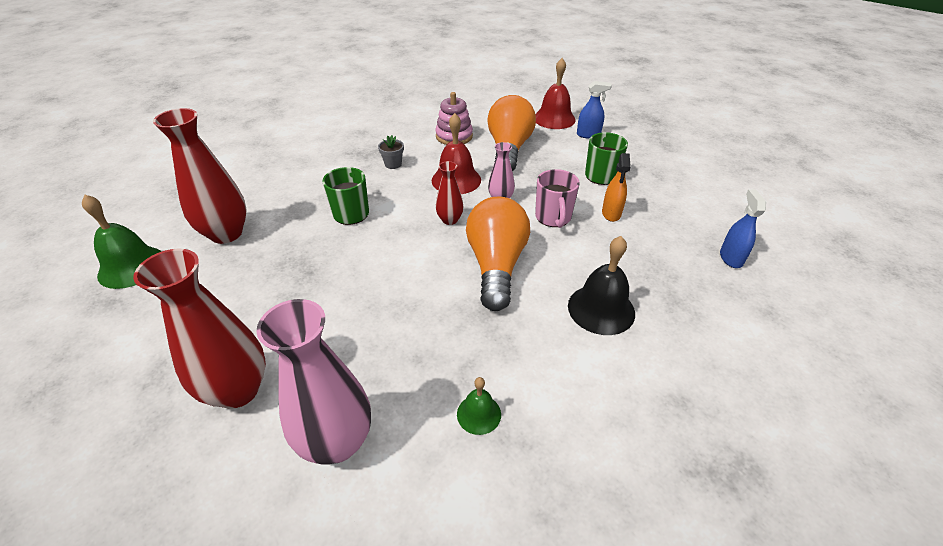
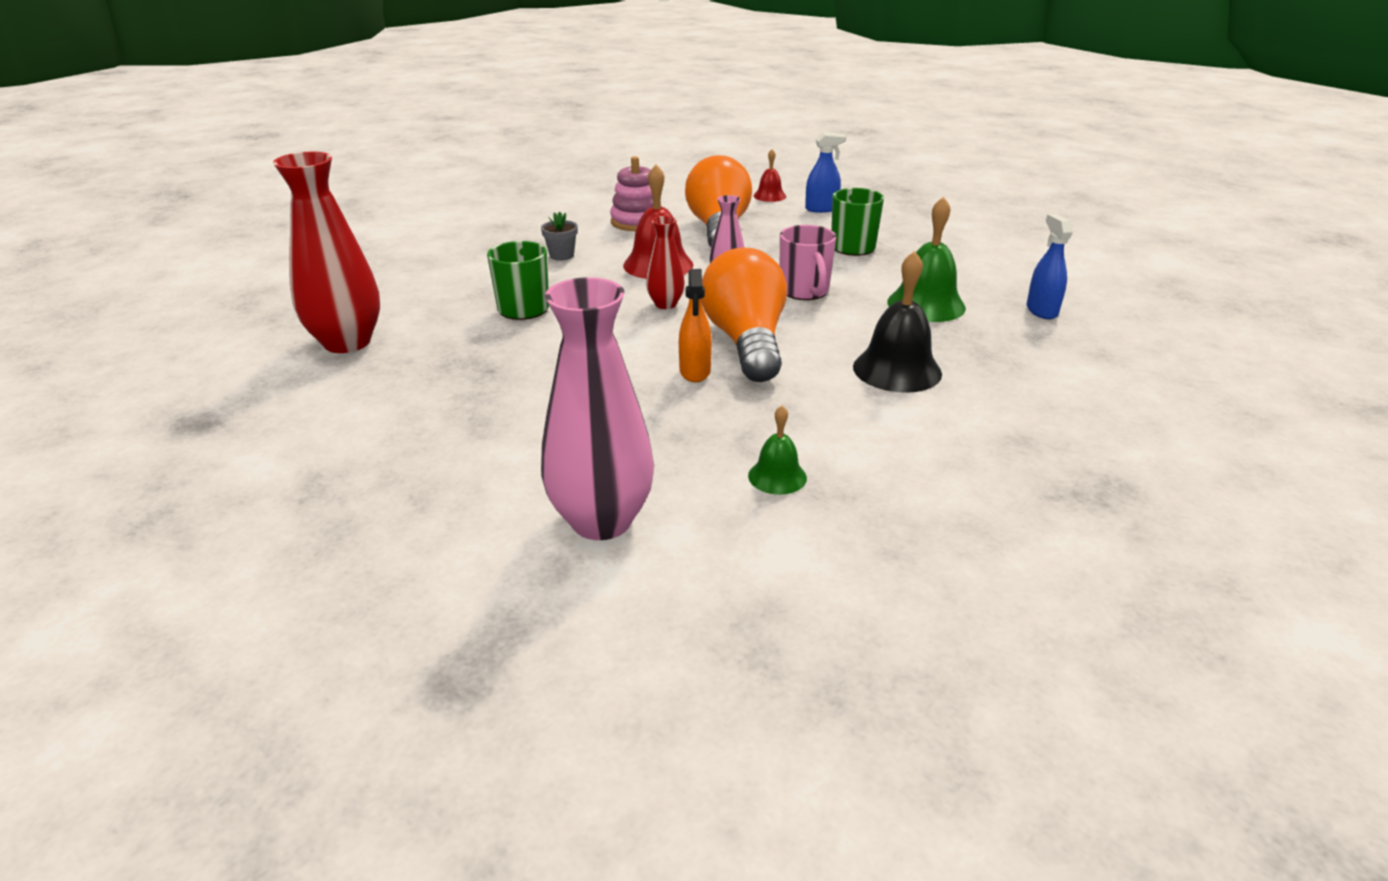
camera: 10 degrees left, 10 degrees down
green bell [82,195,162,289] -> green bell moved to [887,196,966,322]
red vase [133,249,266,409] -> none
red bell [536,58,576,129] -> red bell [754,149,786,202], size x0.56
orange spray bottle [602,153,631,222] -> orange spray bottle moved to [679,269,712,382]

